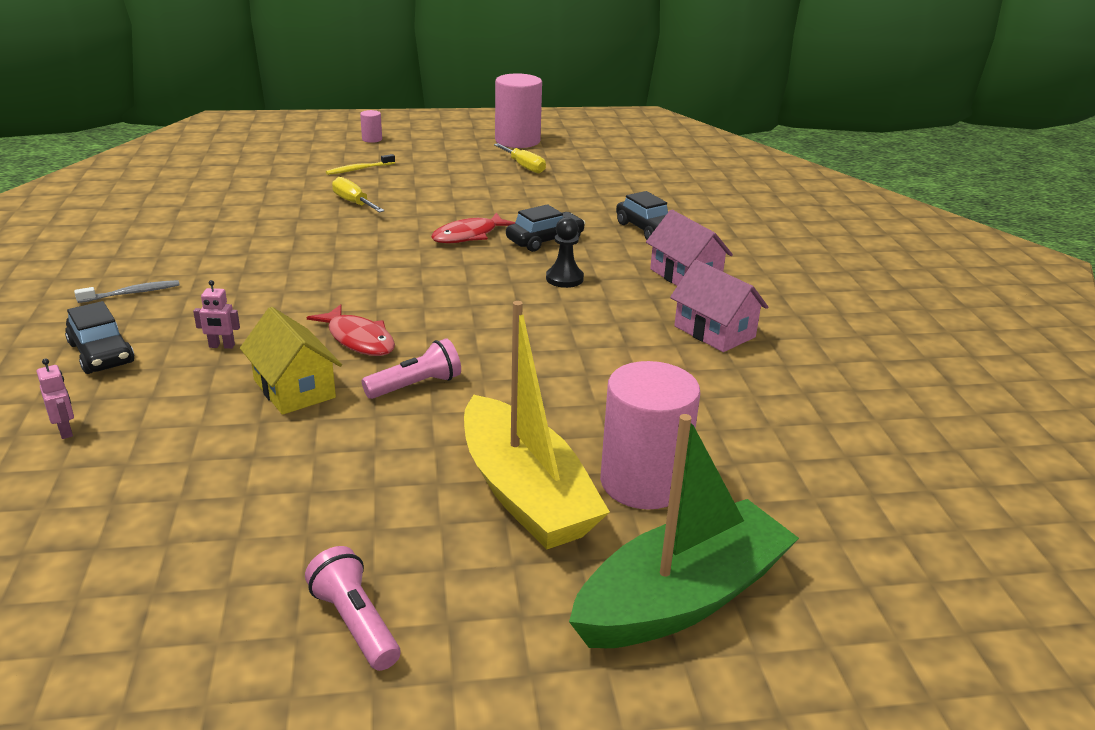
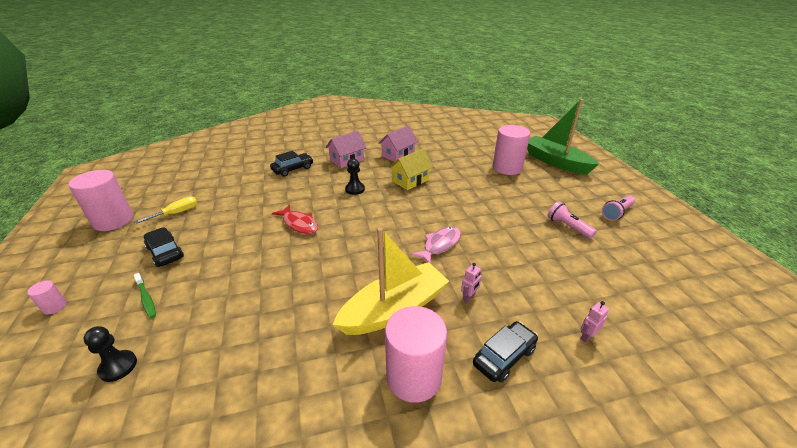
camera: 95 degrees left, 5 degrees up
grey toothbrush [74,280,180,303] -> pink cylinder [385,306,447,403]
pink robot [193,280,240,349] -> pink robot turned 45 degrees clockwise [461,263,482,303]
yellow house [240,307,342,415] -> yellow house moved to [389,149,433,190]
red fish [307,304,395,356] -> pink fish [411,226,461,264]
yellow toothbrush [326,154,395,175] -> green toothbrush [134,273,156,318]
yellow screwdriver [332,177,385,213] -> none
pink flashlight [362,338,461,399] -> pink flashlight moved to [547,201,597,239]
yellow boat [464,301,610,550] -> yellow boat moved to [332,227,449,335]
black car [506,204,585,252] -> black car moved to [144,227,184,267]
none -> black pawn [83,326,137,382]

